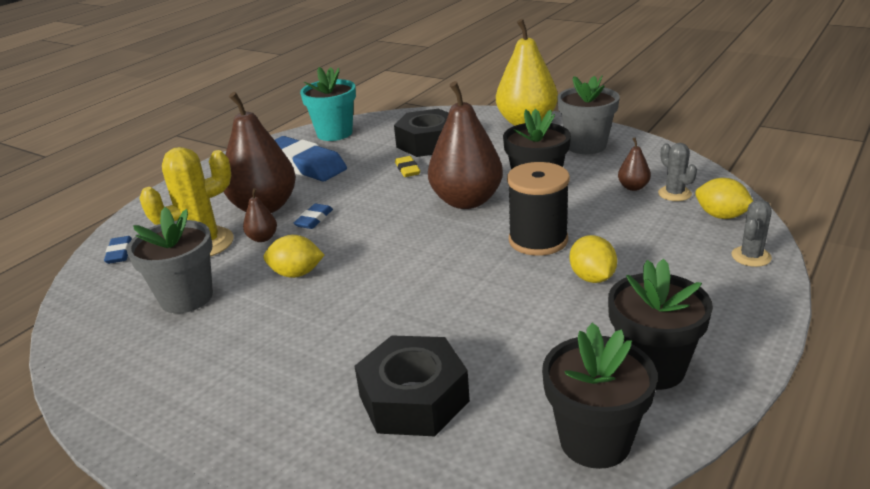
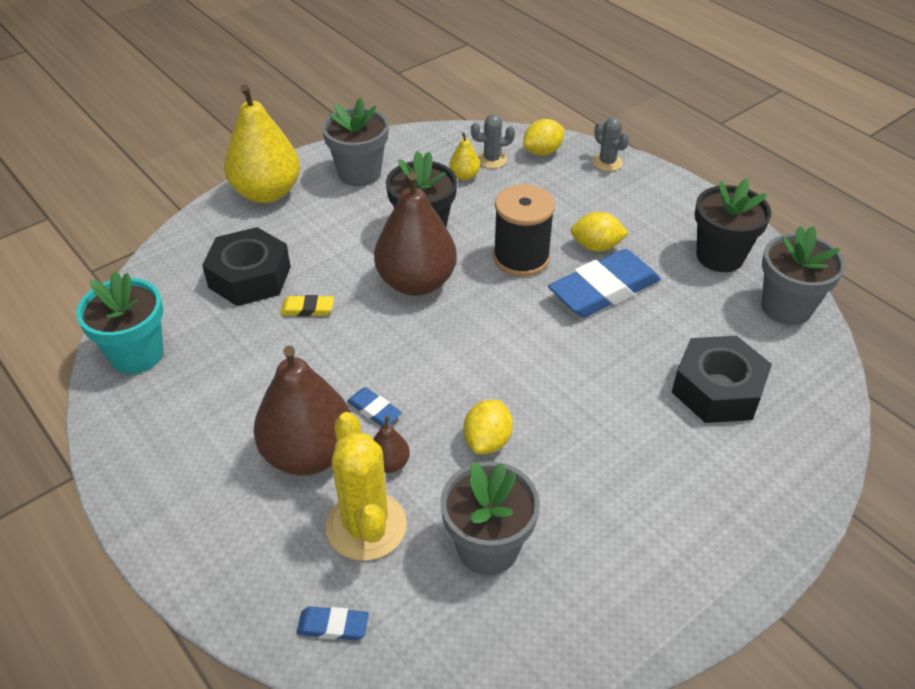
camera: 75 degrees left, 15 degrees up
blue eraser [275,136,347,181] -> blue eraser moved to [548,249,661,317]
black flower pot [542,323,658,469] -> grey flower pot [761,226,845,325]
brown pear [618,137,651,191] -> yellow pear [449,132,480,180]

